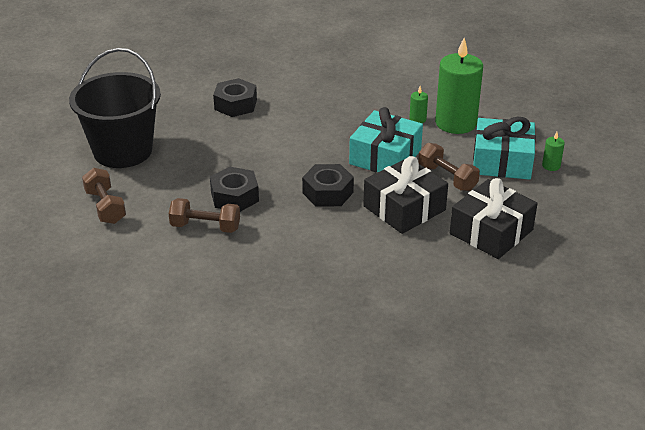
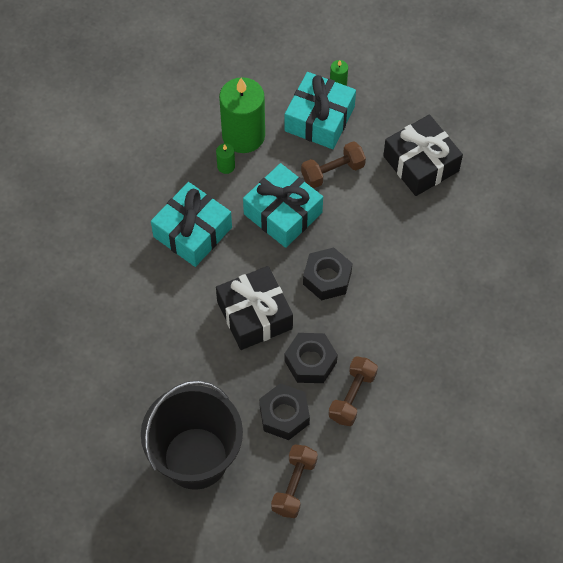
camera: 75 degrees left, 25 degrees up
brown dumbbell [82,168,126,224] -> brown dumbbell turned 60 degrees counterclockwise [271,444,318,518]
black nut [213,78,257,117] -> black nut moved to [259,383,310,440]
black gift [363,156,448,234] -> black gift moved to [216,266,293,350]
none -> turquoise gift [151,182,232,267]

